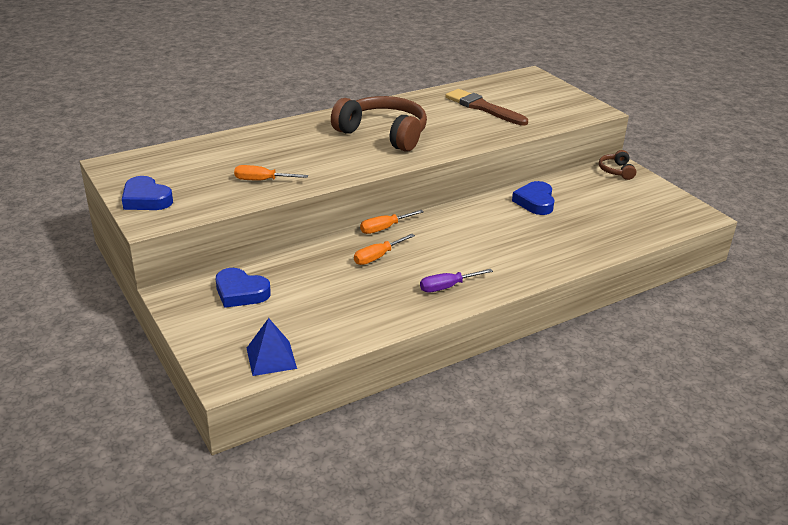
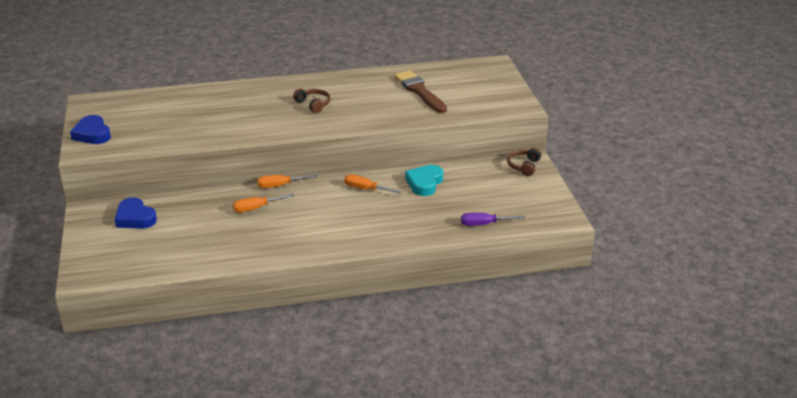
camera: 20 degrees right, 0 degrees up
orange screwdriver [234,165,308,180] -> orange screwdriver moved to [344,174,402,193]
blue pyramid [247,318,297,376] -> none
brown headphones [331,96,427,151] -> brown headphones [293,89,331,113], size x0.46
purple screwdriver [420,269,493,293] -> purple screwdriver moved to [461,213,525,226]
blue heart [512,181,555,215] -> turquoise heart [405,165,443,196]

